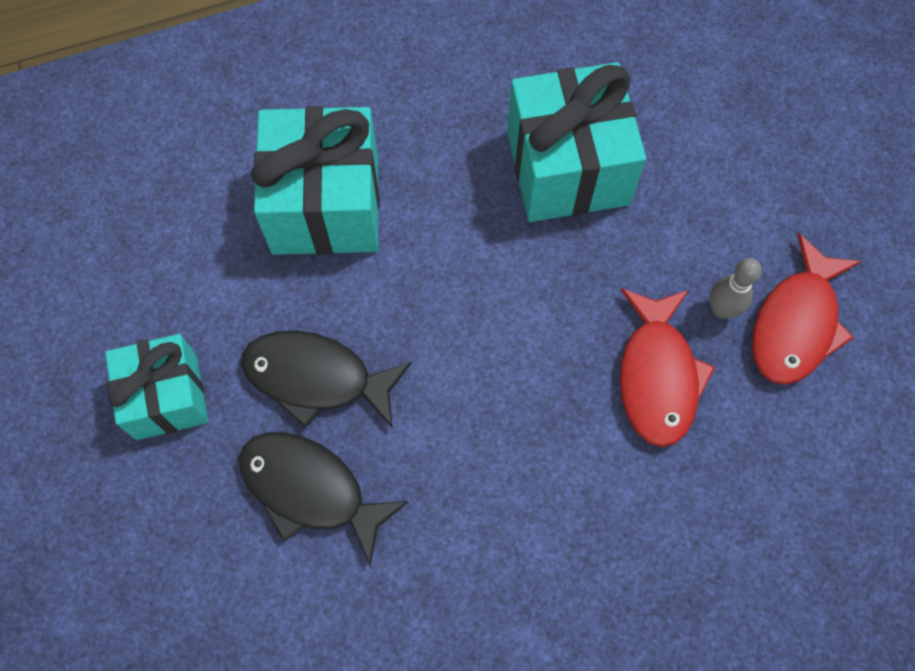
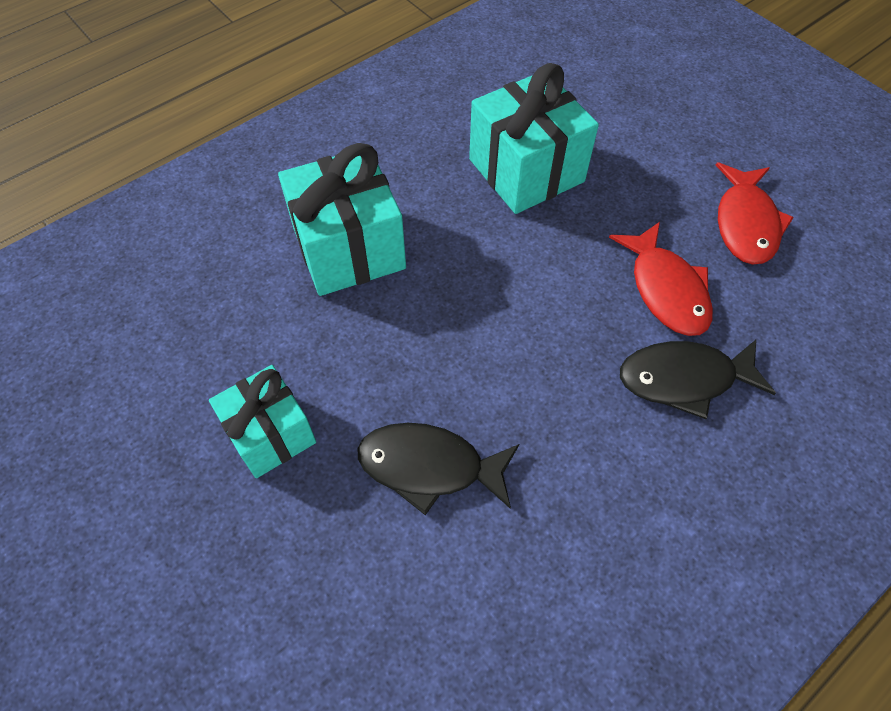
camera: 20 degrees left, 10 degrees down
black fish [241,330,411,428] -> black fish moved to [620,340,776,419]
grey bowling pin [710,258,762,319] -> none

